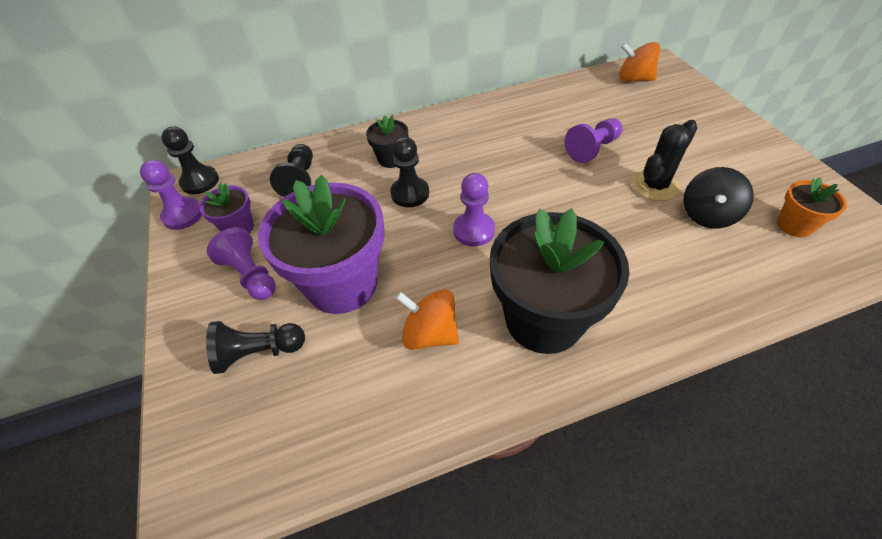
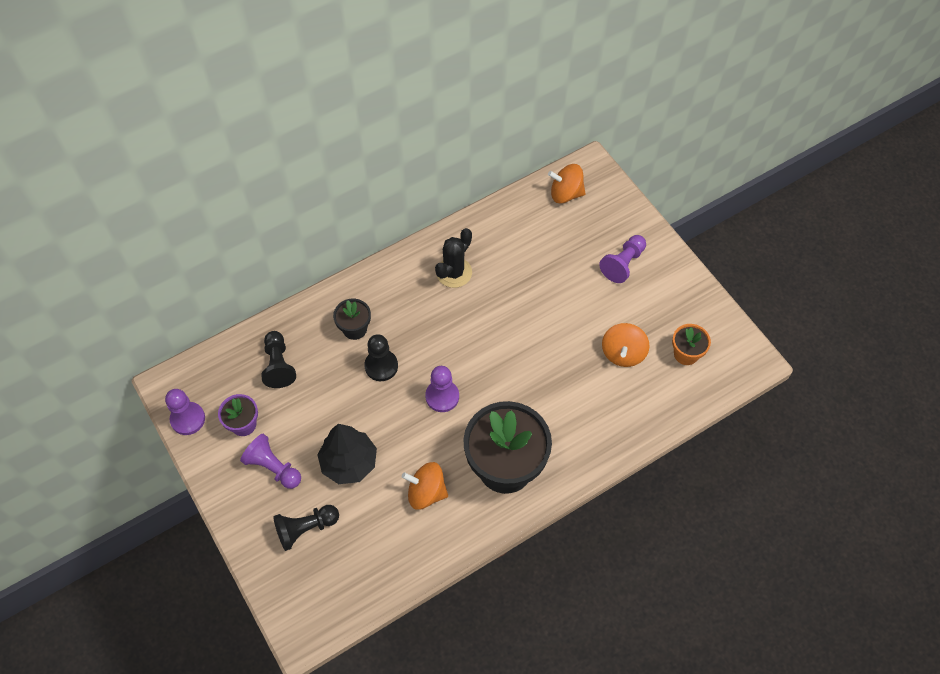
camera: 15 degrees left, 10 degrees up
black pawn [161,127,219,194] -> none
purple flower pot [258,175,384,314] -> black tree [318,424,377,484]
purple pawn [565,118,623,163] -> purple pawn moved to [599,235,646,283]
black cactus [632,120,697,201] -> black cactus moved to [435,228,472,288]
black spinning top [683,167,754,228] -> orange spinning top [602,323,650,367]

